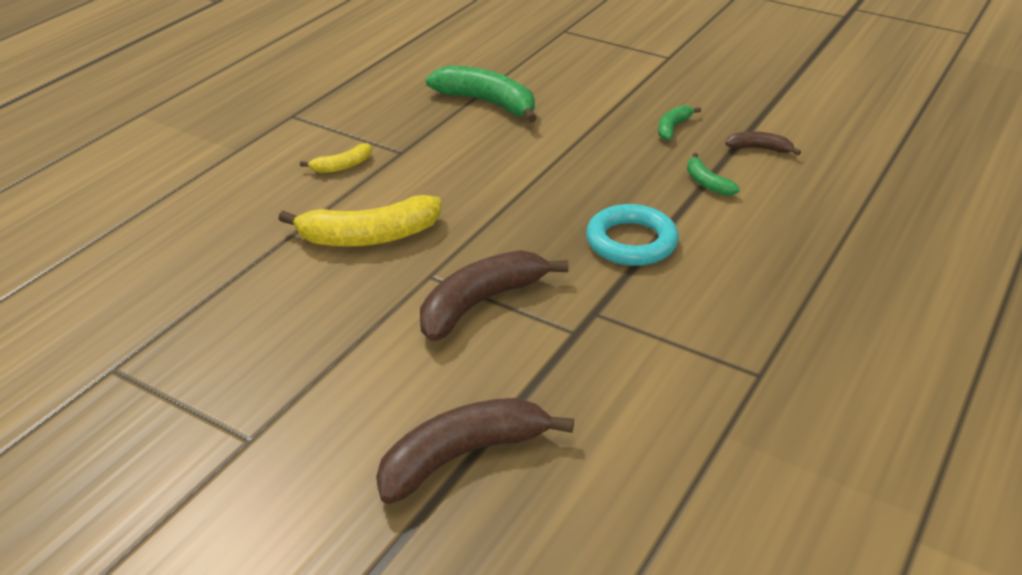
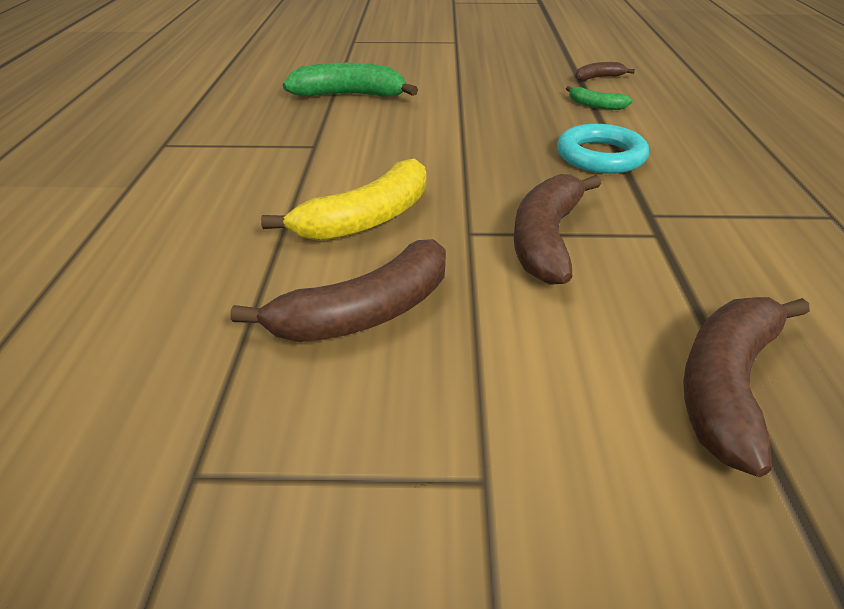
camera: 30 degrees left, 0 degrees up
yellow banana [300,143,372,173] -> none
green banana [658,105,701,140] -> none
none -> brown banana [230,239,446,342]

